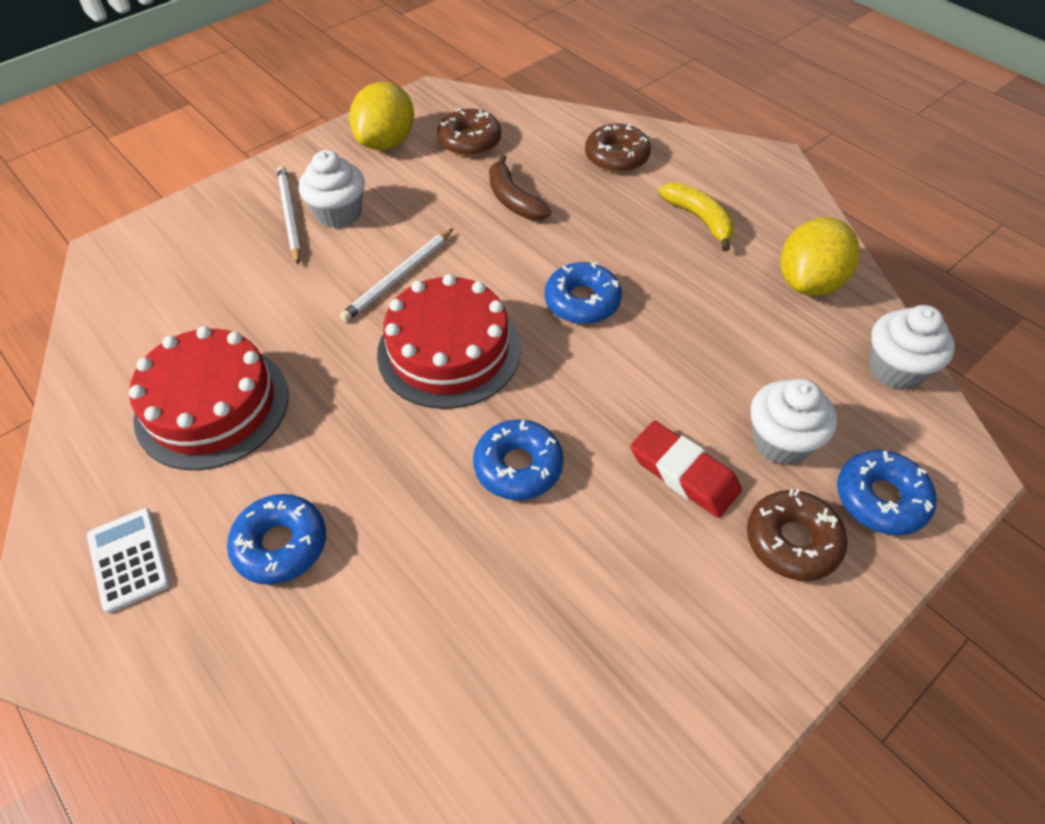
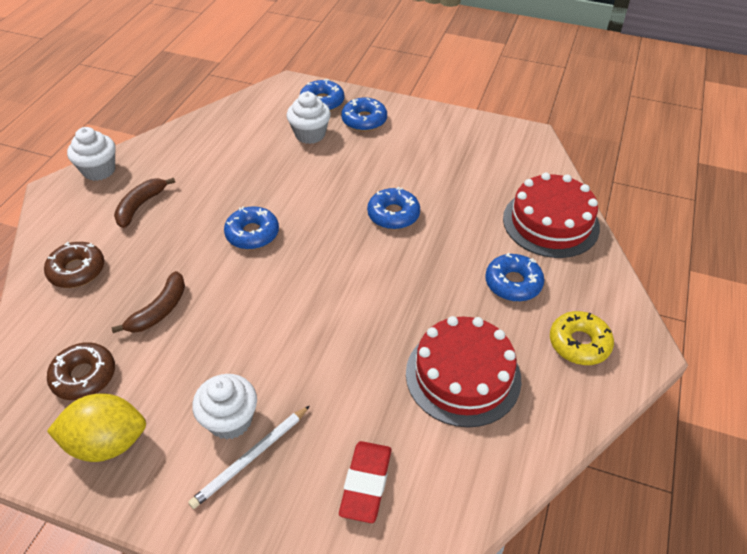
camera: 120 degrees left, 5 degrees down
white calculator [87,508,171,613] -> yellow donut [550,311,614,365]
white pencil [340,228,454,322] -> none
red cake [377,274,521,409] -> red cake moved to [503,172,600,258]
red eraser [630,421,742,518] -> red eraser moved to [339,441,392,523]
yellow banana [658,182,735,251] -> brown banana [114,178,175,228]
brown donut [747,489,848,581] -> blue donut [341,98,387,131]
yellow lemon [780,217,860,296] -> none
white cupcake [869,305,955,390] -> white cupcake moved to [67,127,115,181]

